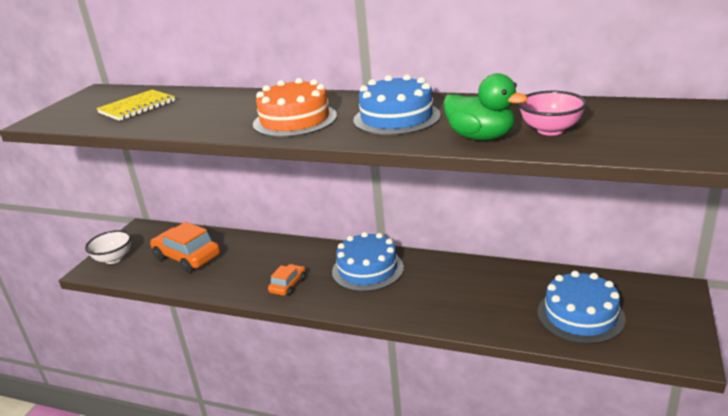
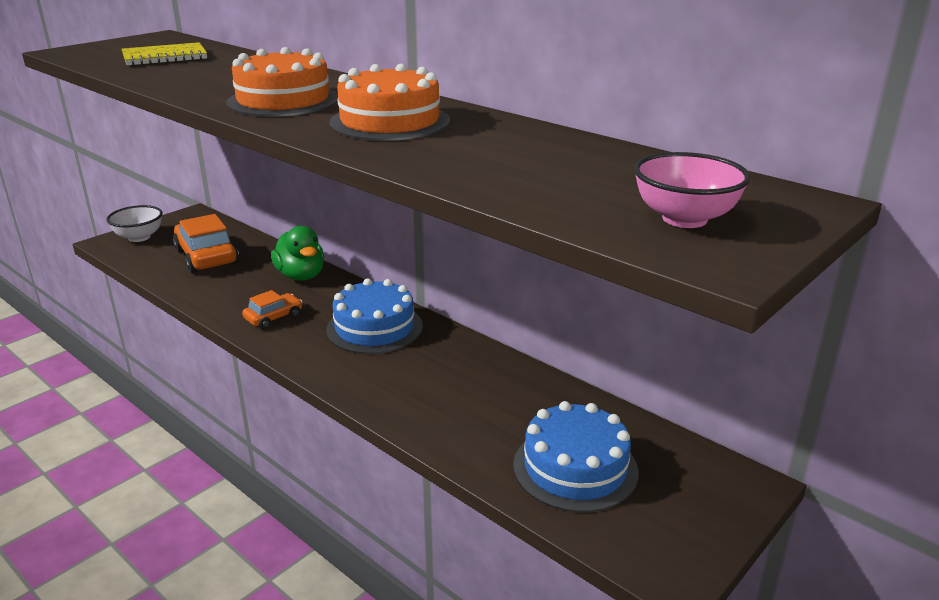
camera: 20 degrees right, 0 degrees up
blue cake [353,74,441,135] -> orange cake [329,64,450,141]
green duck [443,73,528,140] -> green duck moved to [271,226,324,281]
pink bowl [518,91,587,136] -> pink bowl moved to [634,152,750,228]

